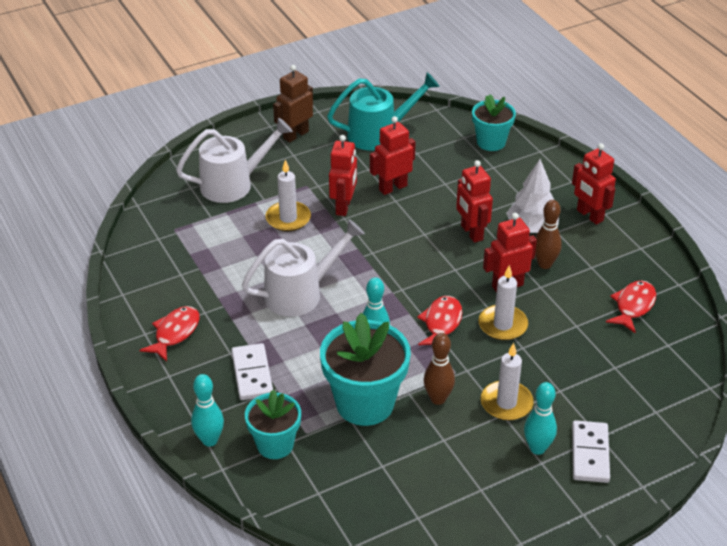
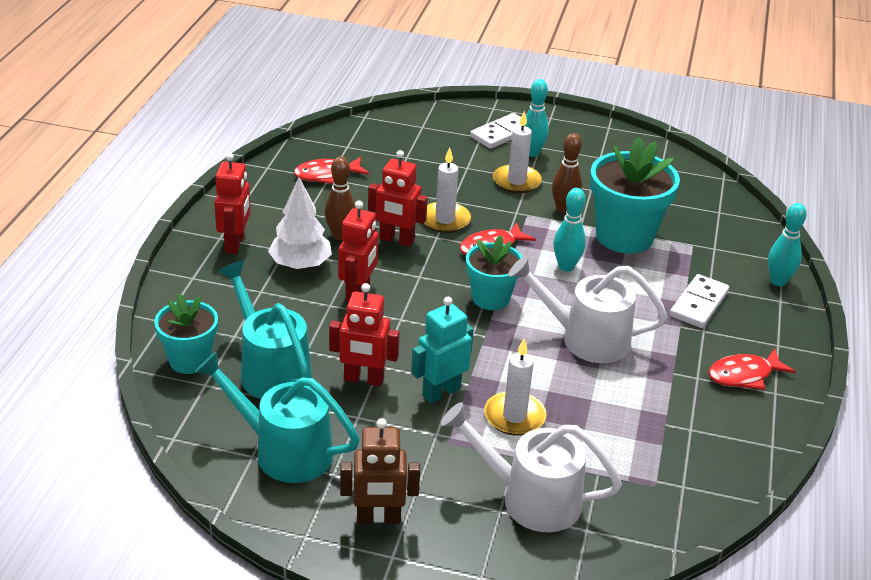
camera: 140 degrees left, 5 degrees down
turquoise flower pot [245,390,301,459] -> turquoise flower pot moved to [466,235,522,310]
red robot [329,135,357,216] -> turquoise robot [411,297,474,403]
none -> turquoise watering can [218,261,312,399]

